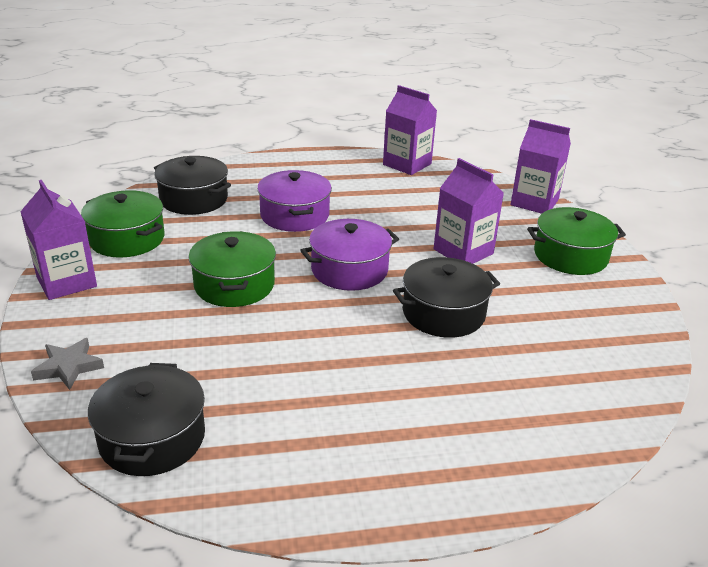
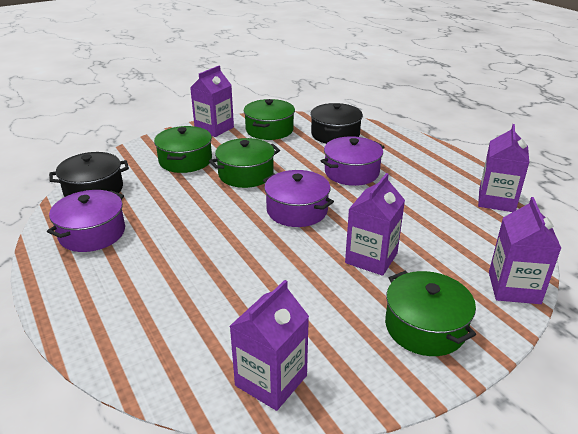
camera: 70 degrees right, 0 degrees up
grey star [31,338,104,390] -> none
black pot [393,257,500,338] -> none
none -> purple pot [47,190,125,252]
none -> green pot [154,126,212,173]
none -> purple carton [230,280,309,411]

